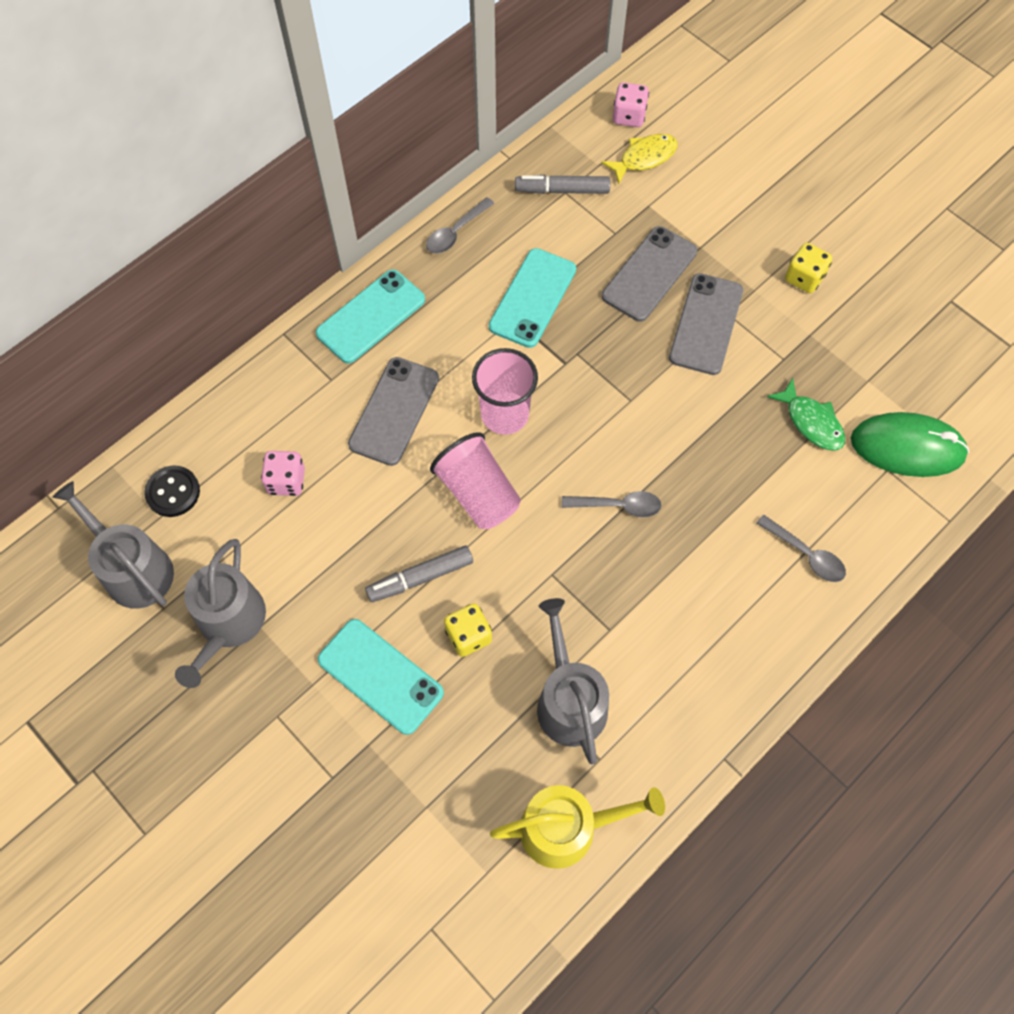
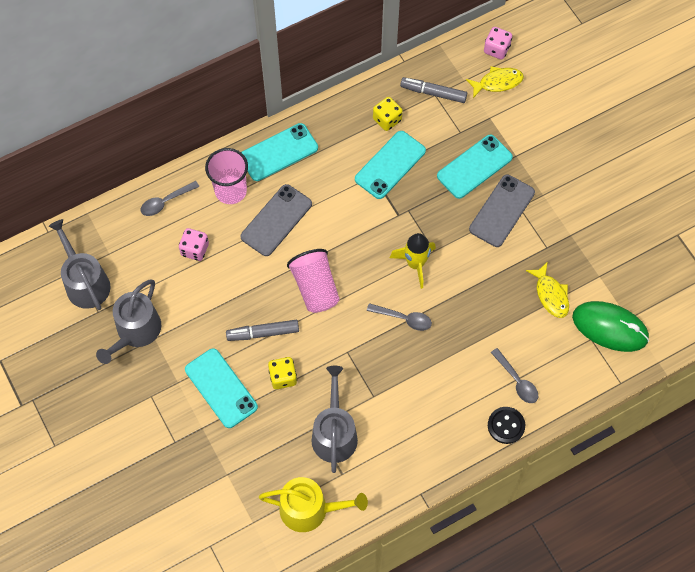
camera: 15 degrees right, 0 degrees up
black button [144,466,200,517] -> black button moved to [488,407,525,444]
grey spoon [426,197,494,254] -> grey spoon moved to [140,181,199,216]
pink cup [472,348,538,435] -> pink cup moved to [205,148,248,204]
grey phone [602,226,697,322] -> turquoise phone [437,135,513,199]
green fish [767,378,845,451] -> yellow fish [526,262,569,318]
yellow dice [785,243,832,293] -> yellow dice moved to [373,97,403,131]
none -> yellow rocket [390,233,436,289]

